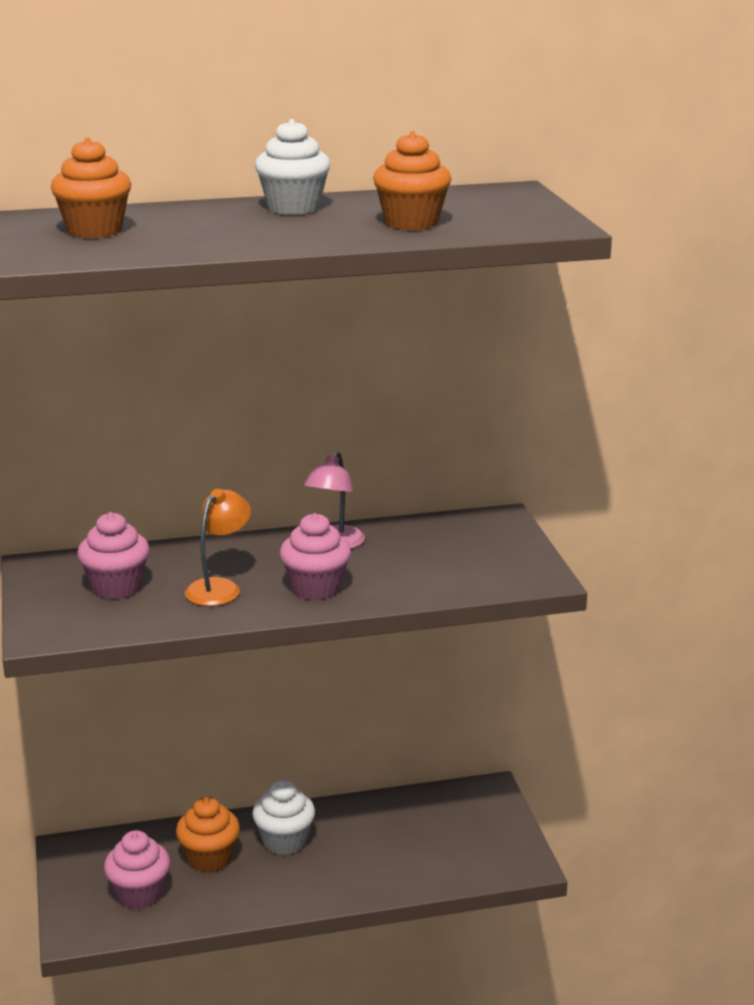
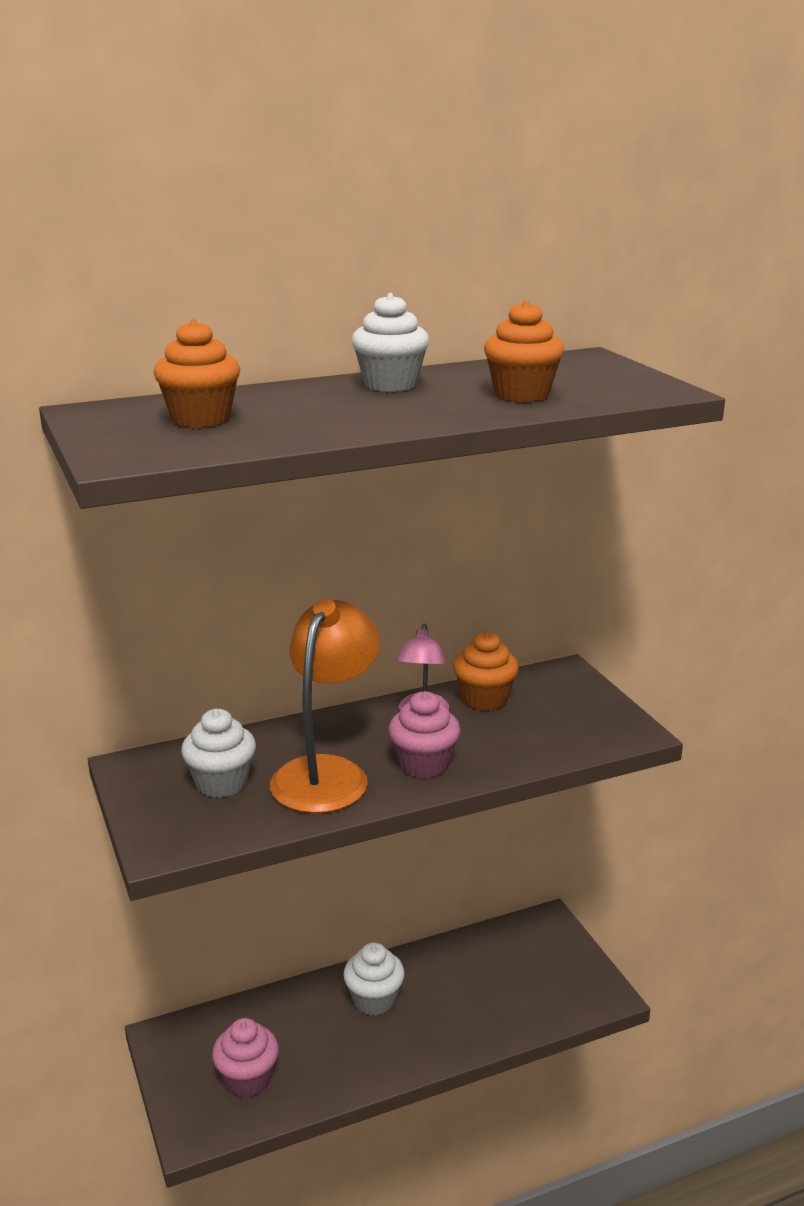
camera: 10 degrees left, 0 degrees up
pink cupcake [77,512,150,599] -> white cupcake [181,709,256,798]
orange cupcake [176,796,240,873] -> orange cupcake moved to [453,631,519,711]
orange lamp [185,489,251,606] -> orange lamp [270,599,381,813], size x1.73

